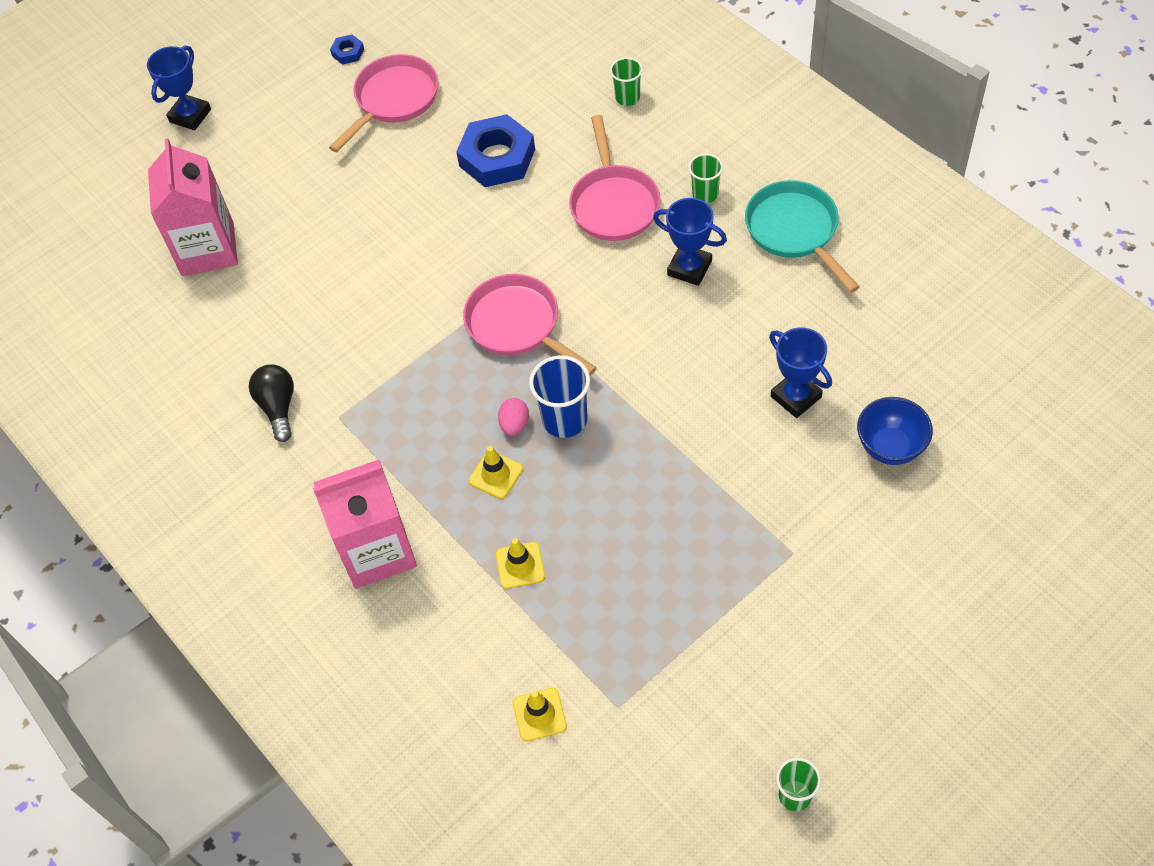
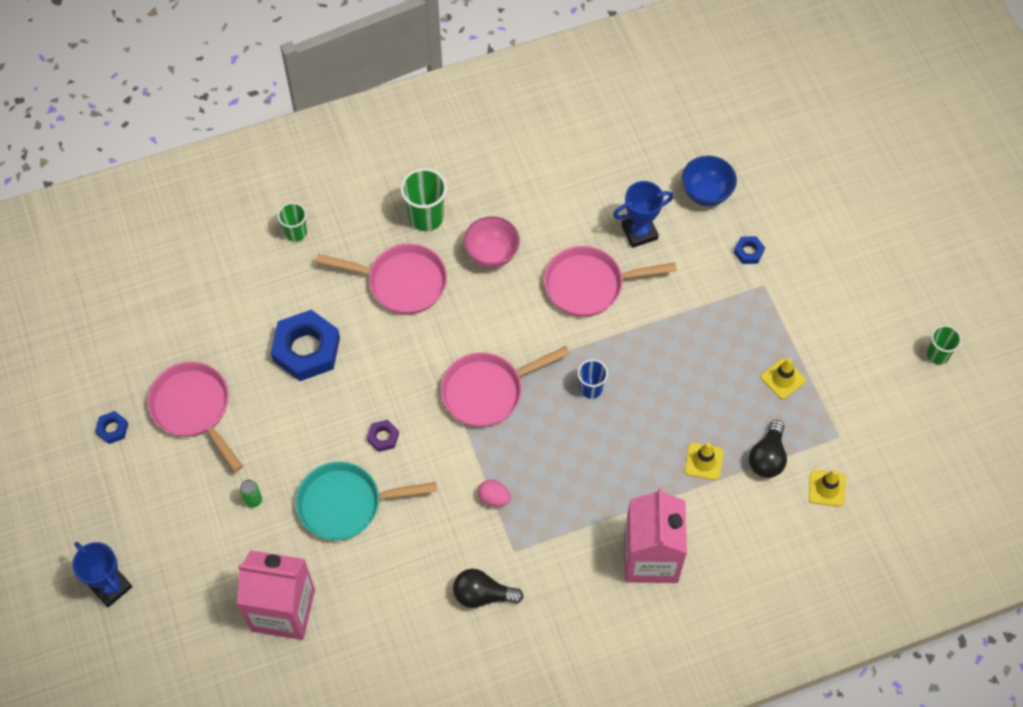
camera: 75 degrees left, 5 degrees up
yellow traffic cone [469,446,523,499] -> yellow traffic cone moved to [761,358,806,399]
pink egg [498,398,529,436] -> pink egg moved to [478,480,511,507]
blue cup [529,355,590,438] -> blue cup [578,359,608,399], size x0.63
blue trophy [653,198,727,286] -> pink bowl [464,216,520,268]
green cup [688,154,723,203] -> green cup [400,168,447,231], size x1.59
turquoise pan [745,180,860,293] -> turquoise pan moved to [296,462,437,540]
none -> green can [240,480,262,508]
none -> purple nut [367,420,399,452]
none -> pink pan [544,246,677,317]
none -> blue nut [734,236,765,264]
none -> black light bulb [749,420,787,478]

